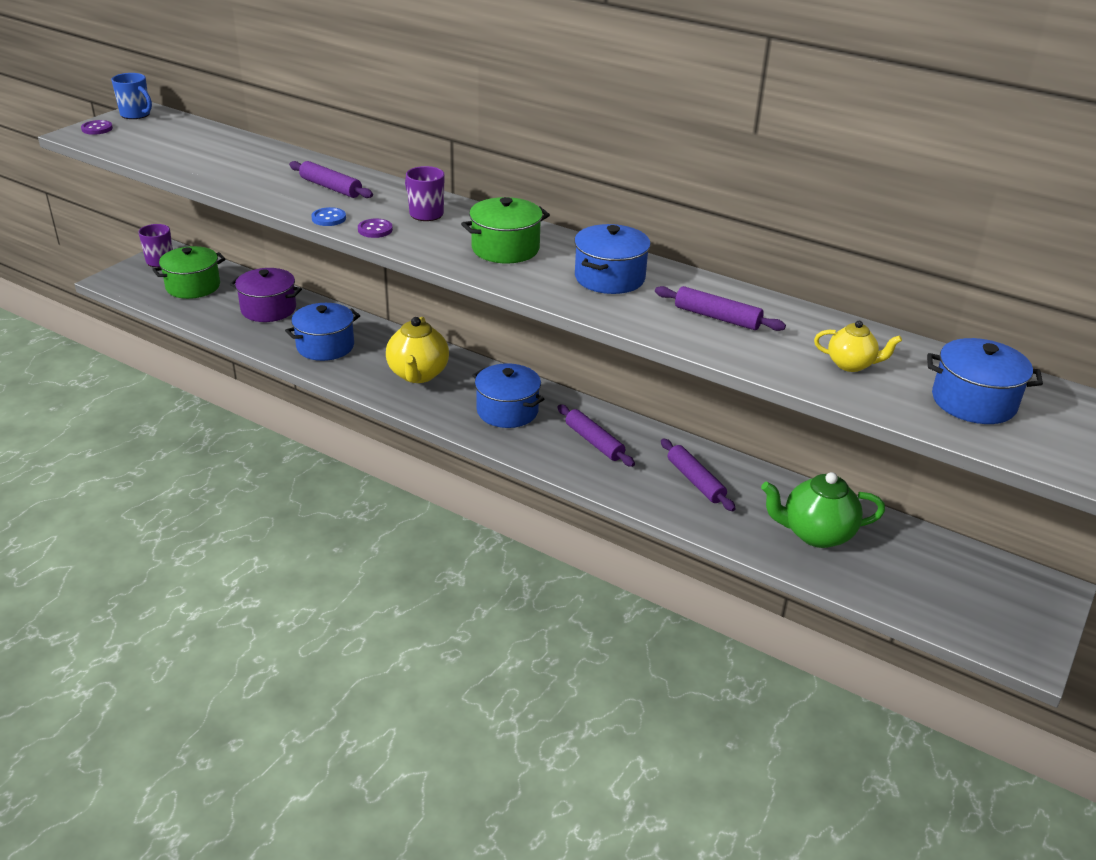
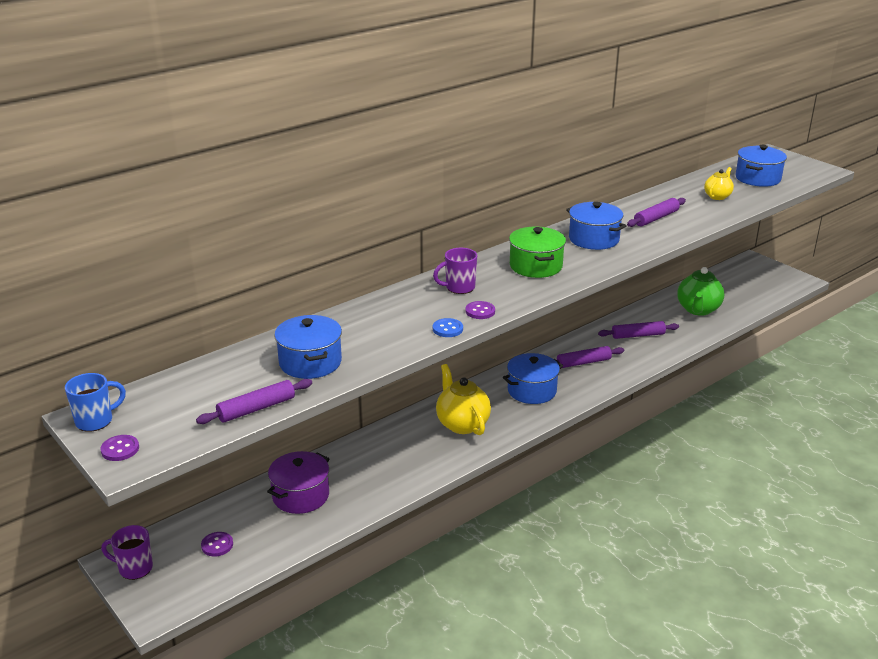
camera: 70 degrees left, 5 degrees down
green pot [152,246,226,299] -> purple button [201,532,233,557]
blue pot [285,303,360,361] -> blue pot moved to [274,315,342,379]
purple rolling pin [289,161,373,198] -> purple rolling pin moved to [196,379,312,424]
yellow teapot [386,317,449,383] -> yellow teapot turned 135 degrees counterclockwise [436,364,491,435]

